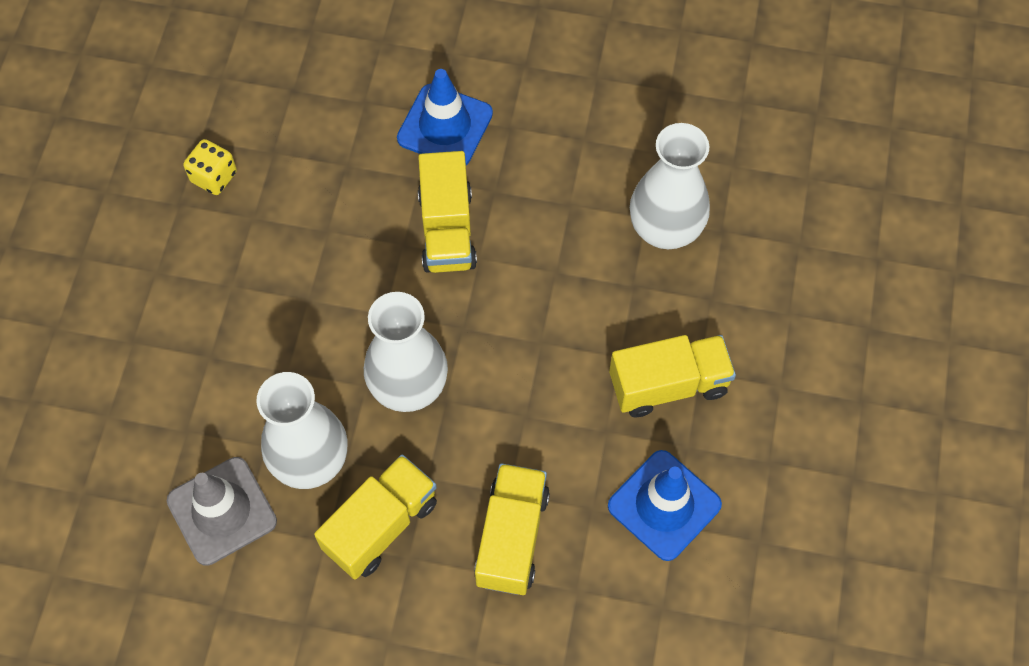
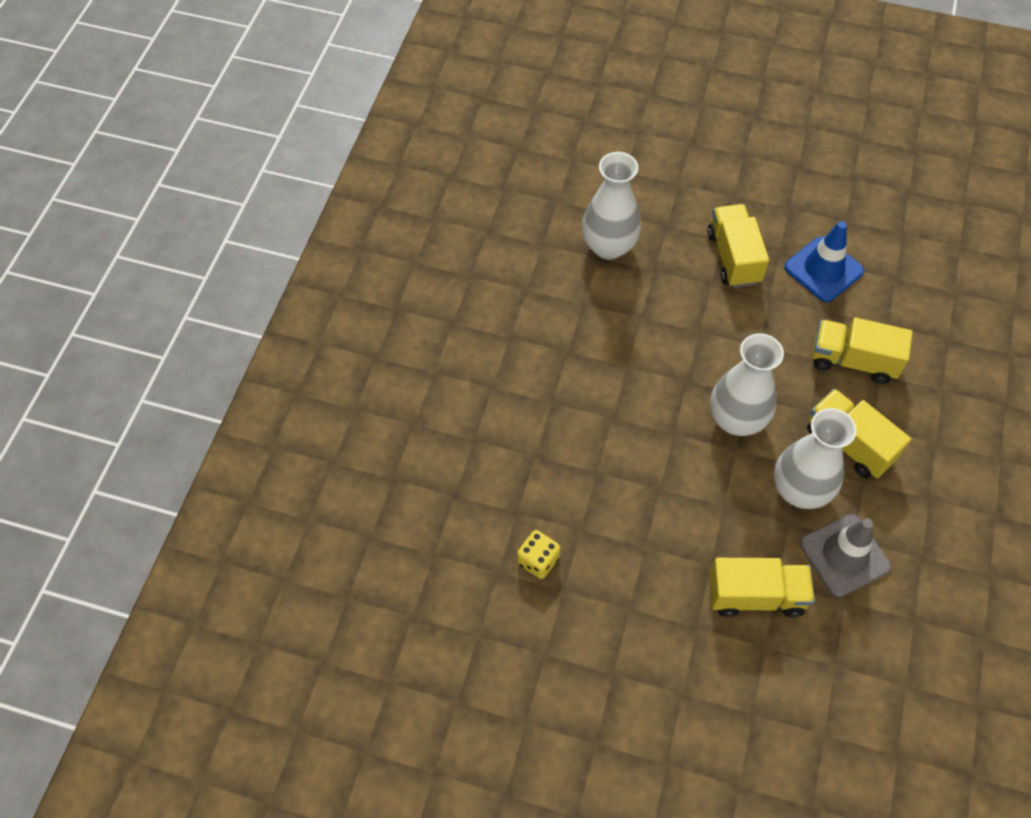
camera: 85 degrees left, 5 degrees down
blue traffic cone [397,69,493,165] -> none
yellow truck [418,151,477,273] -> yellow truck moved to [709,558,815,617]

